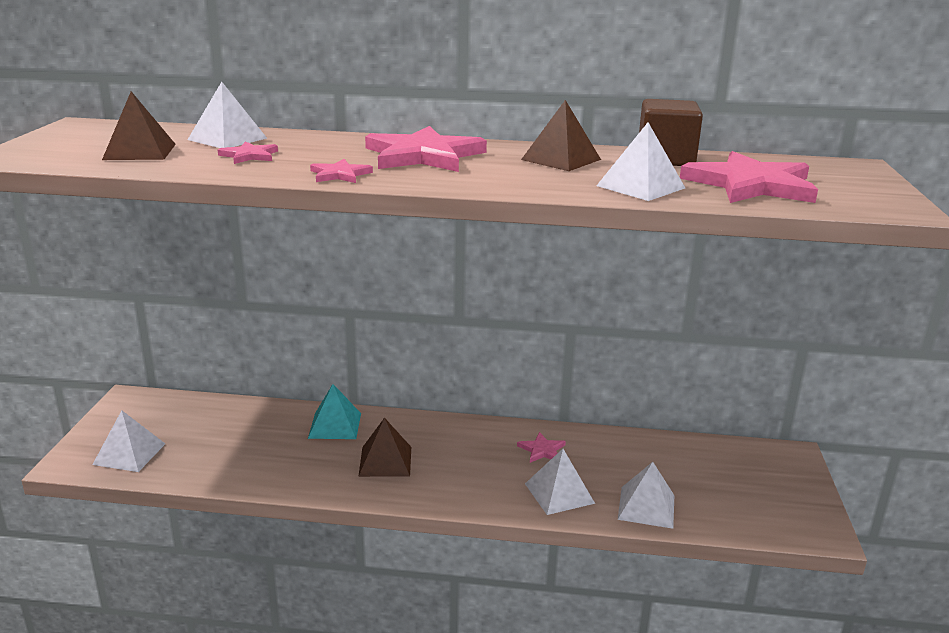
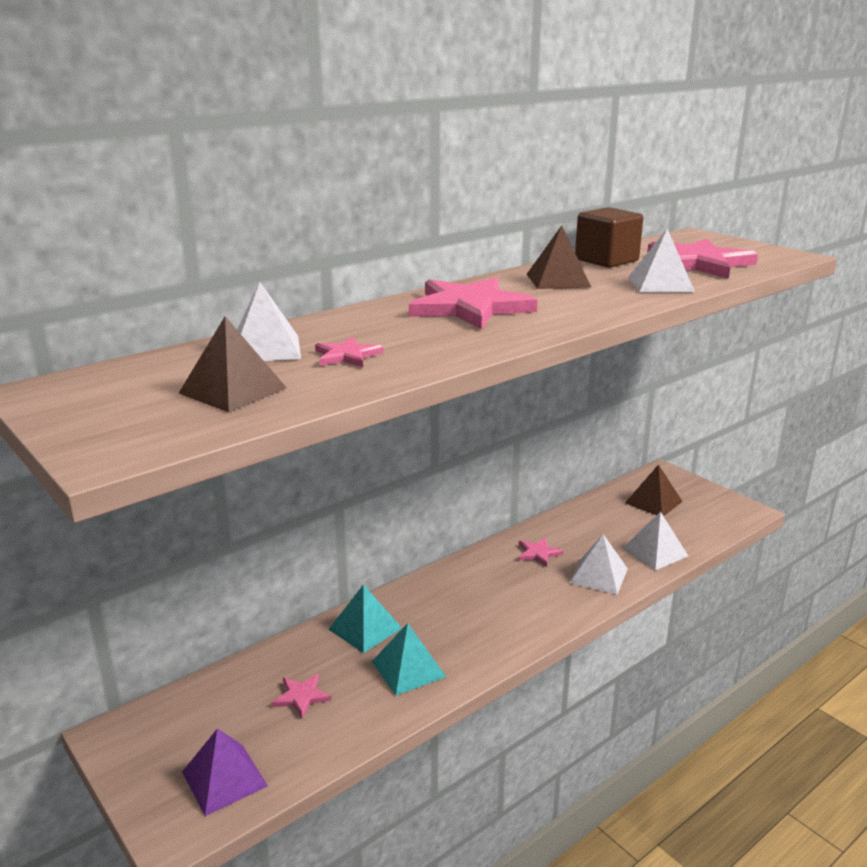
camera: 45 degrees left, 0 degrees up
white pyramid [92,410,165,472] -> purple pyramid [182,728,268,816]
pink star [310,159,373,183] -> pink star moved to [271,674,331,719]
brown pyramid [358,418,411,477] -> brown pyramid moved to [625,464,683,516]
none -> turquoise pyramid [372,623,446,695]

